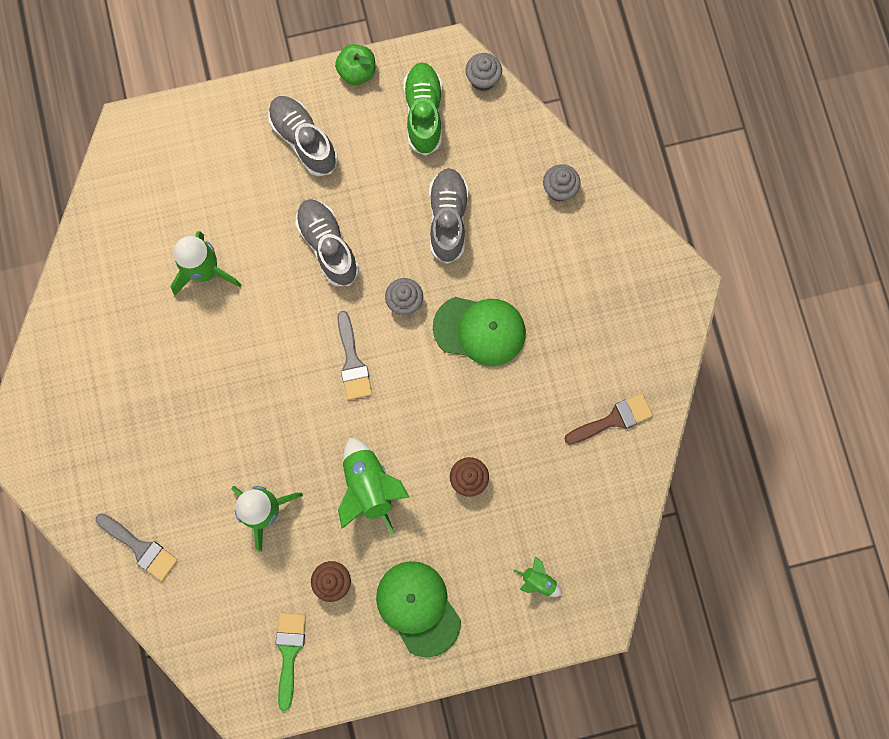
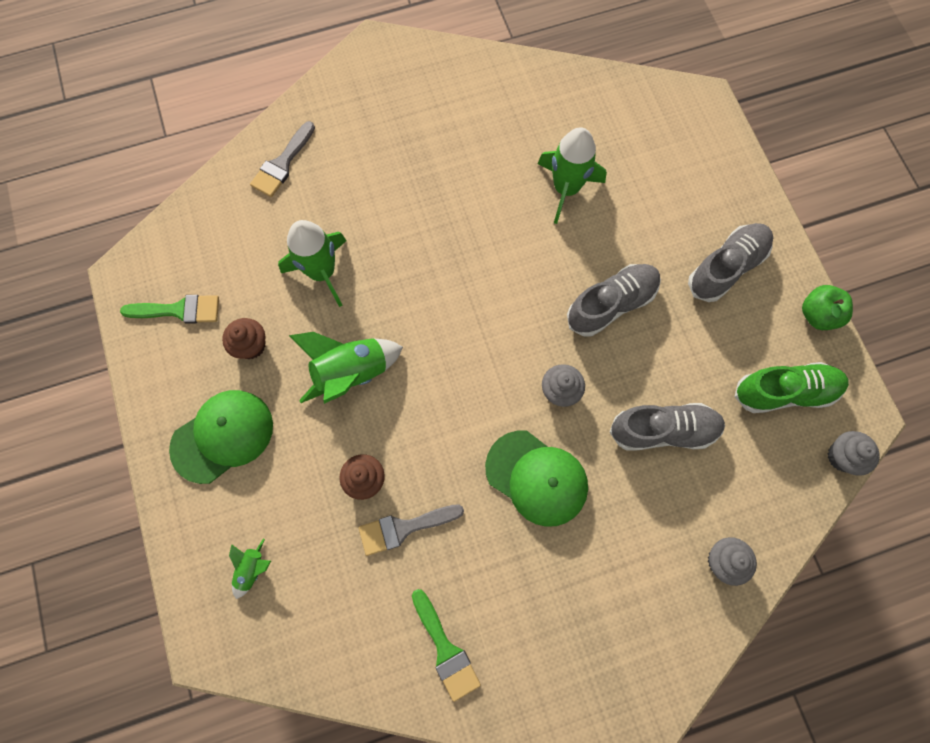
camera: 85 degrees right, 5 degrees down
grey brush [337,311,372,400] -> grey brush moved to [358,504,464,556]
green cap [433,297,526,366] -> green cap turned 60 degrees counterclockwise [485,431,588,527]
brown brush [565,393,653,444] -> green brush [412,589,481,702]

